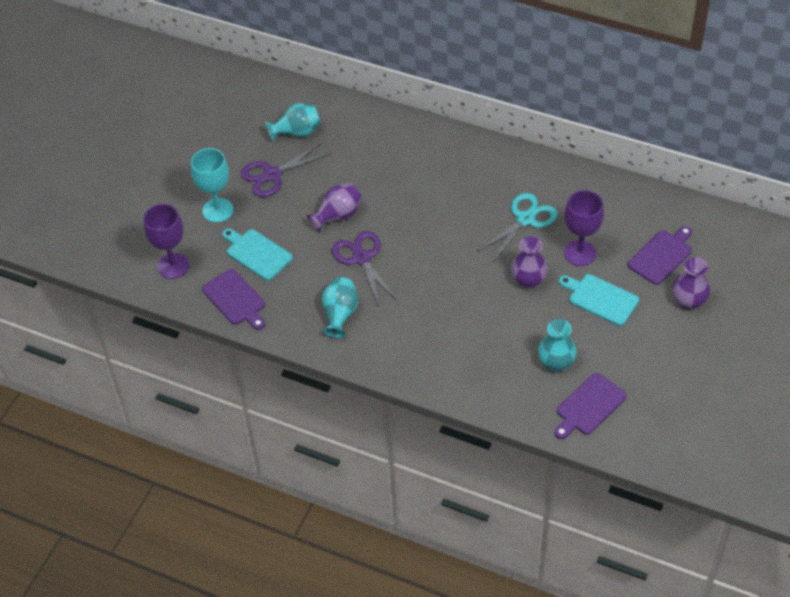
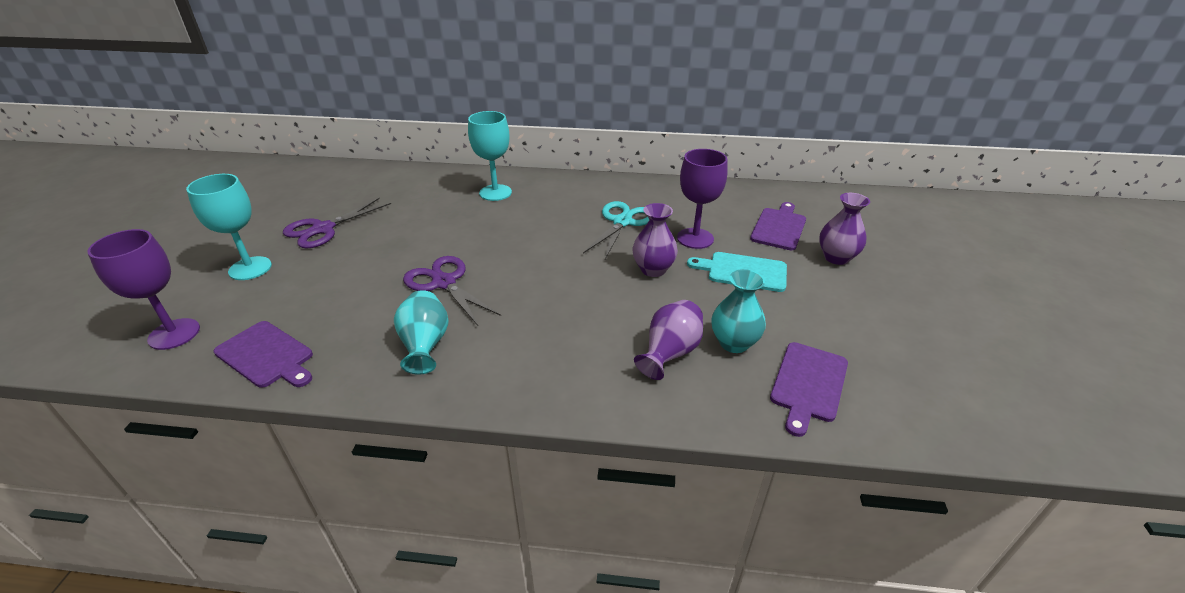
camera: 20 degrees left, 15 degrees down
turquoise cutting board [222,229,293,281] -> none
turquoise vase [265,103,321,141] -> none
purple vase [307,183,362,232] -> purple vase moved to [634,300,703,380]
none -> turquoise goblet [468,111,512,201]

